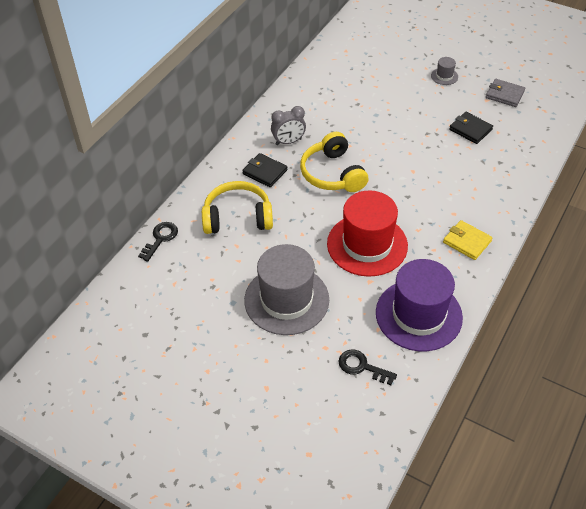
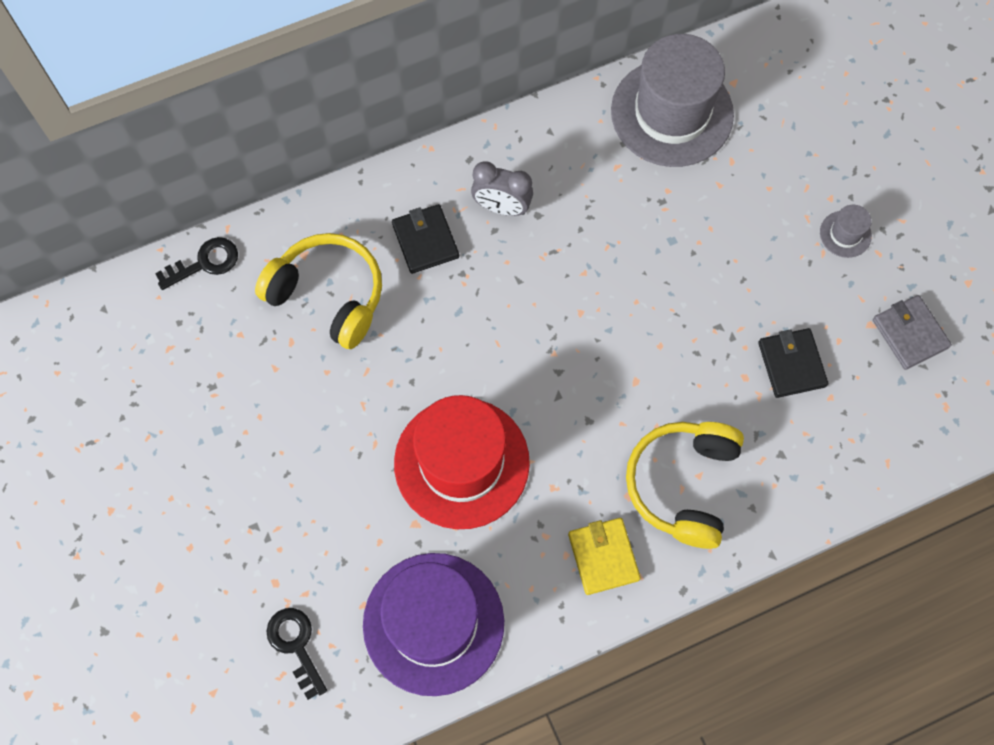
camera: 35 degrees right, 20 degrees up
grey hat [244,244,329,335] -> grey hat moved to [611,34,734,167]
yellow headphones [300,132,368,192] -> yellow headphones moved to [626,422,744,549]

